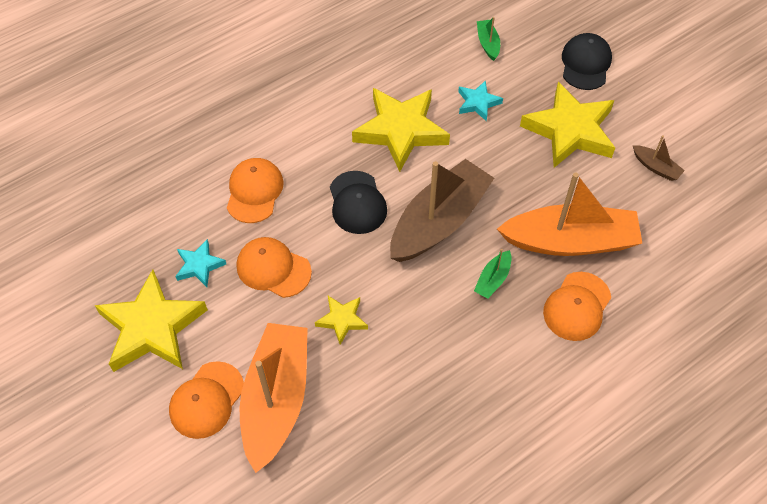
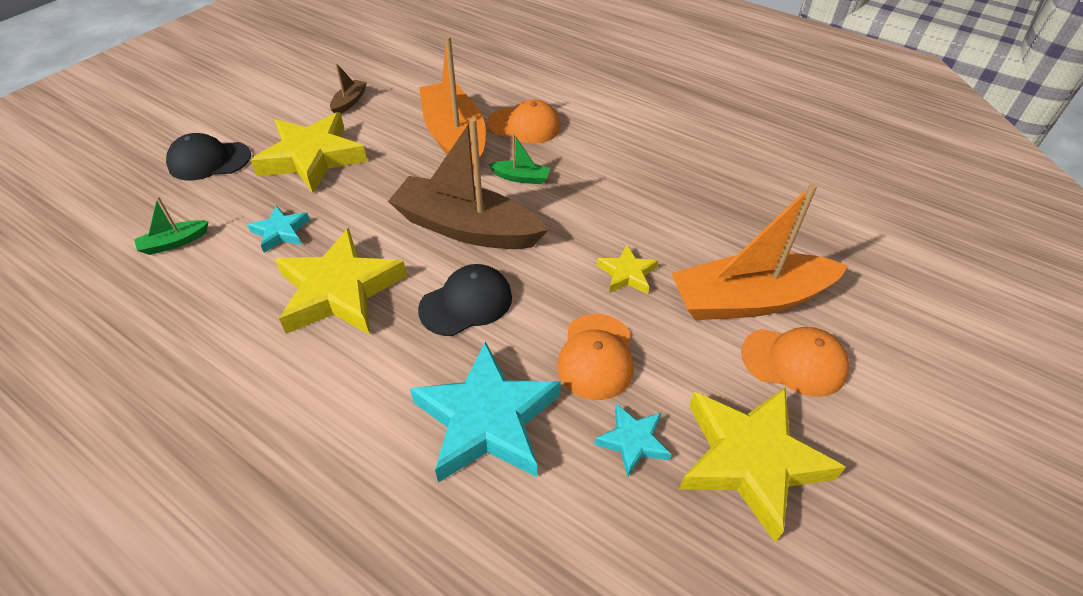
camera: 110 degrees left, 10 degrees down
orange cap [227,158,284,223] -> turquoise star [410,341,561,483]

